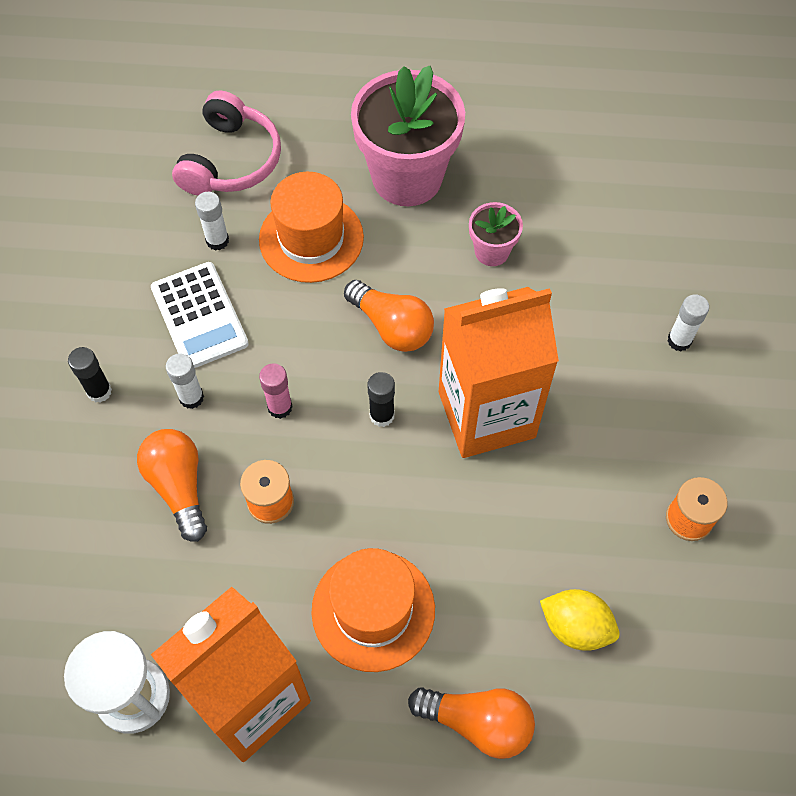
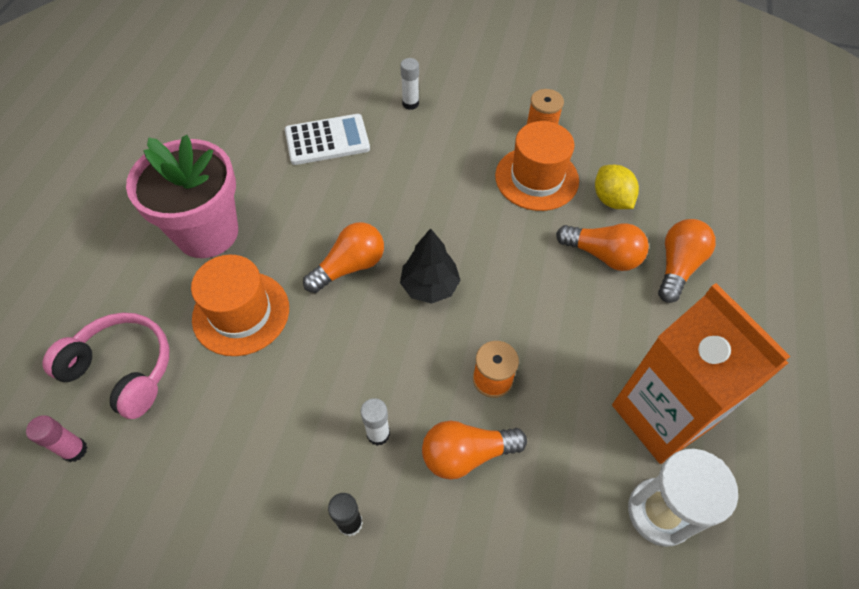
camera: 80 degrees left, 5 degrees down
white calculator [151,262,249,368] -> white calculator moved to [285,114,370,165]
white glue stick [195,192,229,251] -> none
pink glue stick [259,363,293,419] -> pink glue stick moved to [26,415,88,462]
orange hat [311,548,435,672] -> orange hat moved to [495,121,579,211]
black glue stick [368,372,395,427] -> black tree [400,228,461,304]
orange carton [439,287,559,458] -> none
pink flower pot [469,202,523,266] -> none
yellow lemon [540,589,619,651] -> yellow lemon turned 60 degrees counterclockwise [595,165,639,209]
none -> orange light bulb [556,223,649,271]

